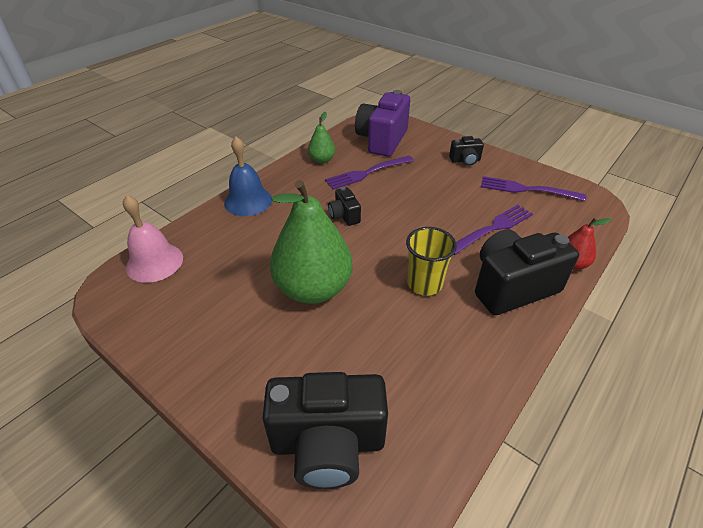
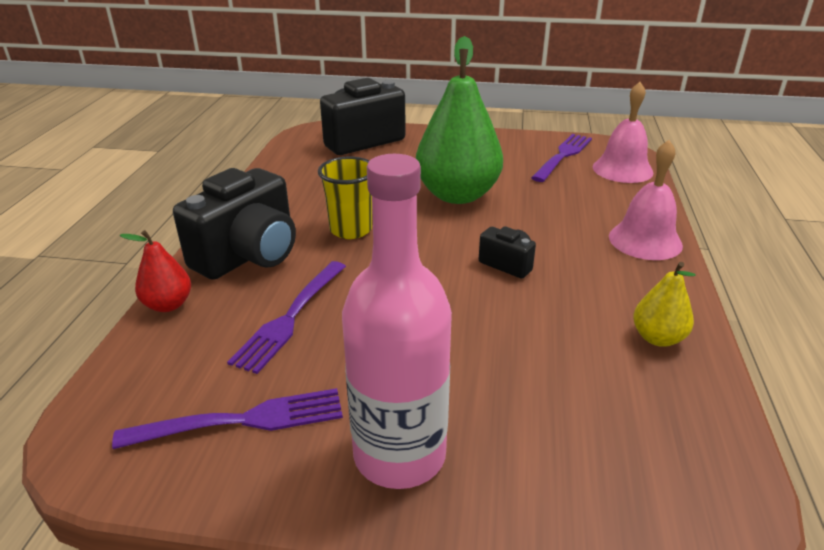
camera: 150 degrees right, 10 degrees down
blue bell [224,136,272,216] -> pink bell [609,140,683,260]
green pear [308,112,335,164] -> yellow pear [633,262,696,347]
purple fork [325,156,414,190] -> purple fork moved to [531,134,592,182]
purple camera [355,90,410,157] -> none
black camera [449,136,484,166] -> pink bottle [342,154,452,489]

